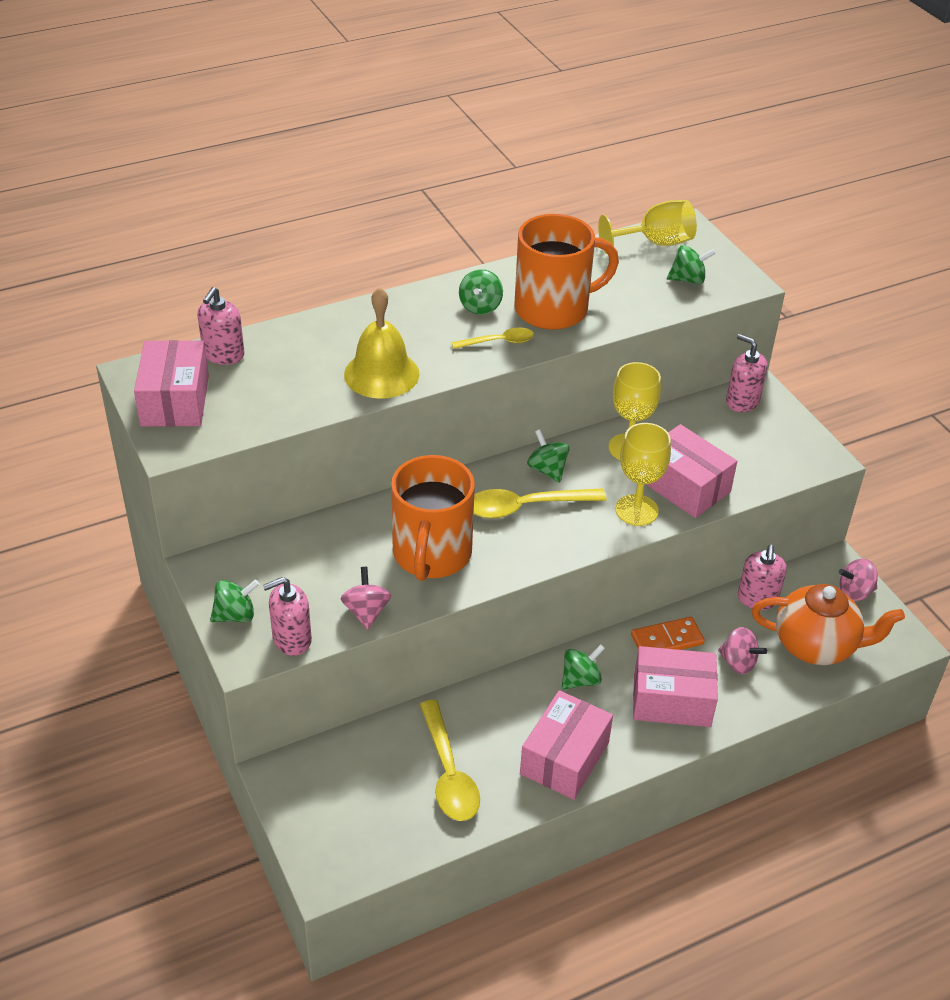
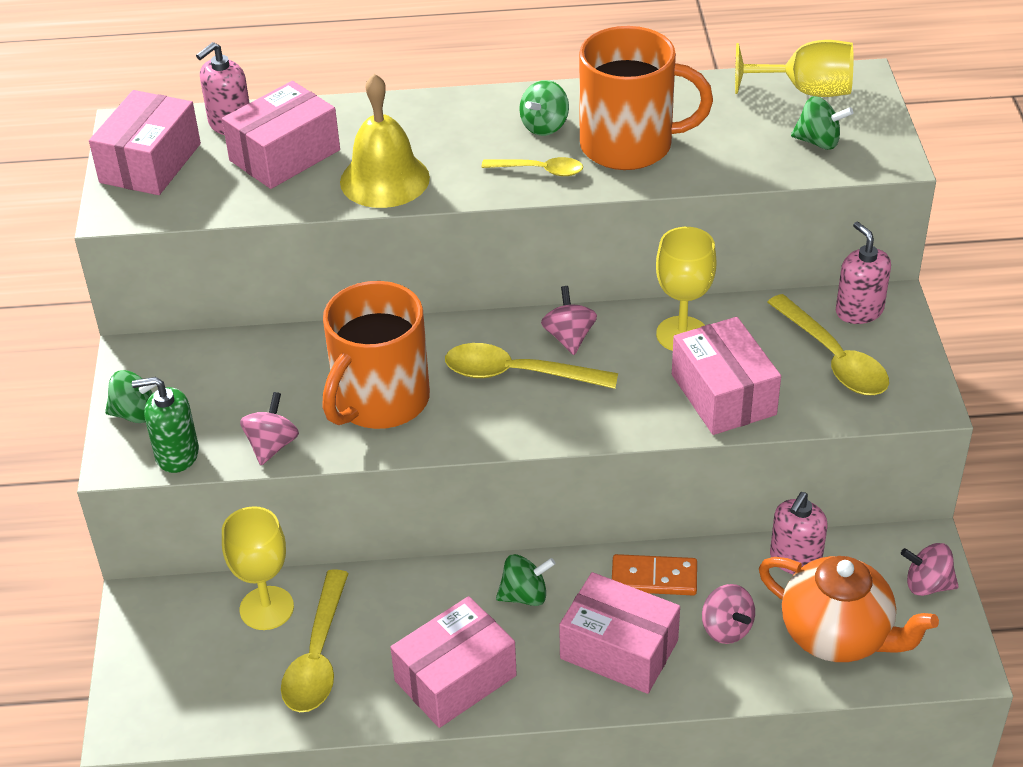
camera: 25 degrees right, 0 degrees up
pink soap dispenser [263,577,312,656] -> green soap dispenser [132,377,199,473]
green spinning top [527,429,570,483] -> pink spinning top [541,286,597,355]
yellow goblet [615,423,671,526] -> yellow goblet moved to [222,506,294,630]
none -> pink box [222,81,340,189]
none -> yellow spoon [767,294,889,395]

